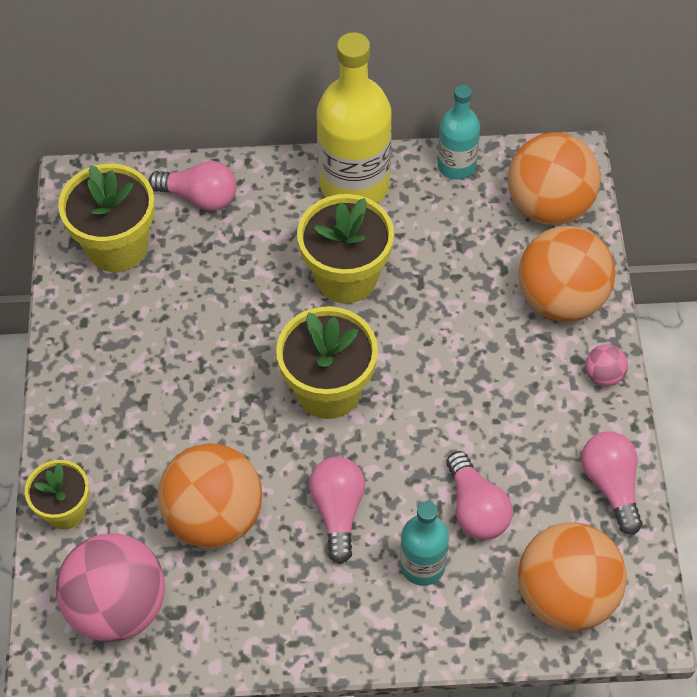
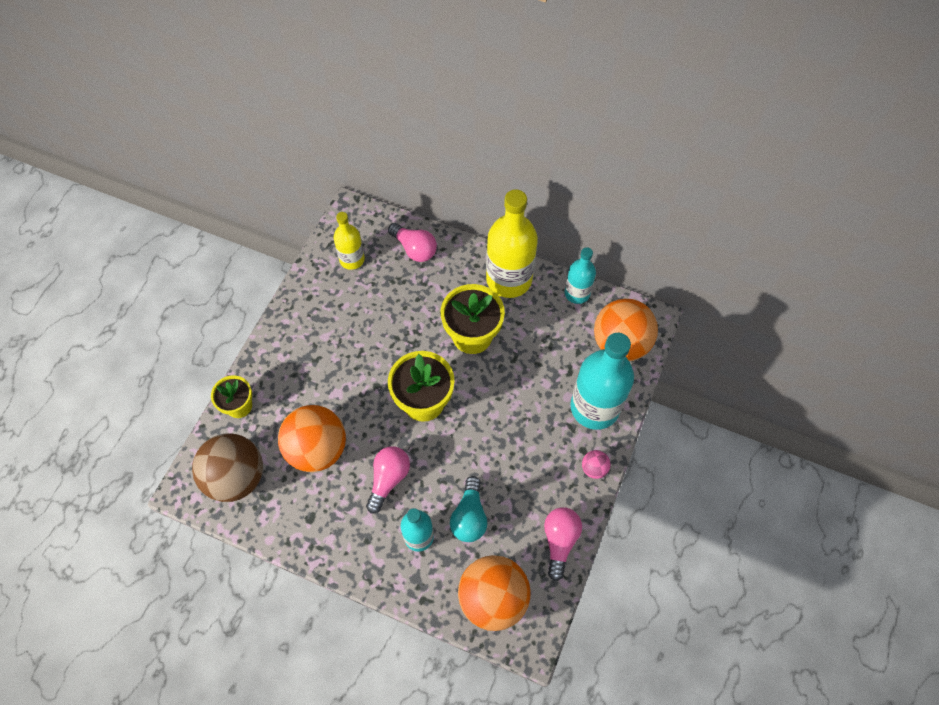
camera: 25 degrees right, 5 degrees up
pink ball [56,533,165,642] -> brown ball [192,433,263,502]
yellow flower pot [58,164,155,272] -> yellow bottle [333,212,365,270]
pink light bulb [446,451,513,540] -> turquoise light bulb [450,476,487,542]
orange ball [518,226,615,322] -> turquoise bottle [570,333,634,430]

